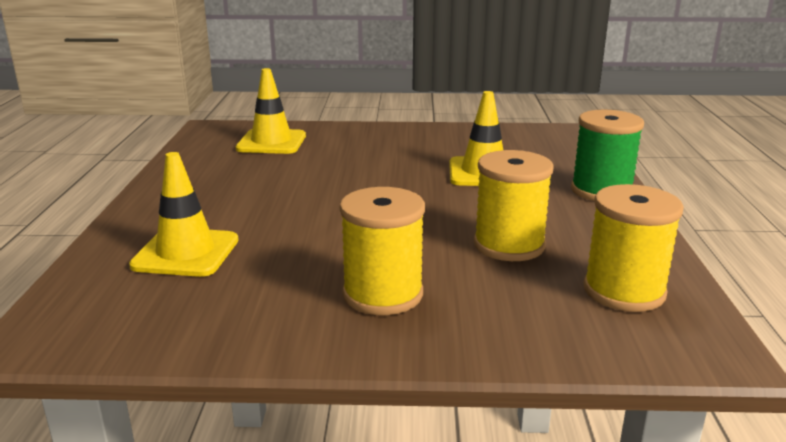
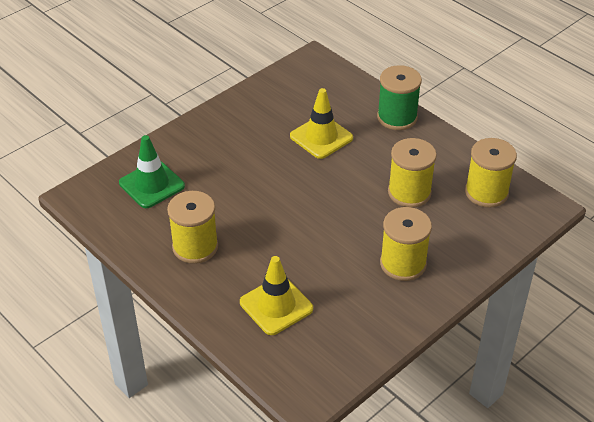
camera: 45 degrees left, 20 degrees up
yellow traffic cone [235,68,306,154] -> green traffic cone [119,135,185,208]
none -> yellow spool [167,191,218,264]

